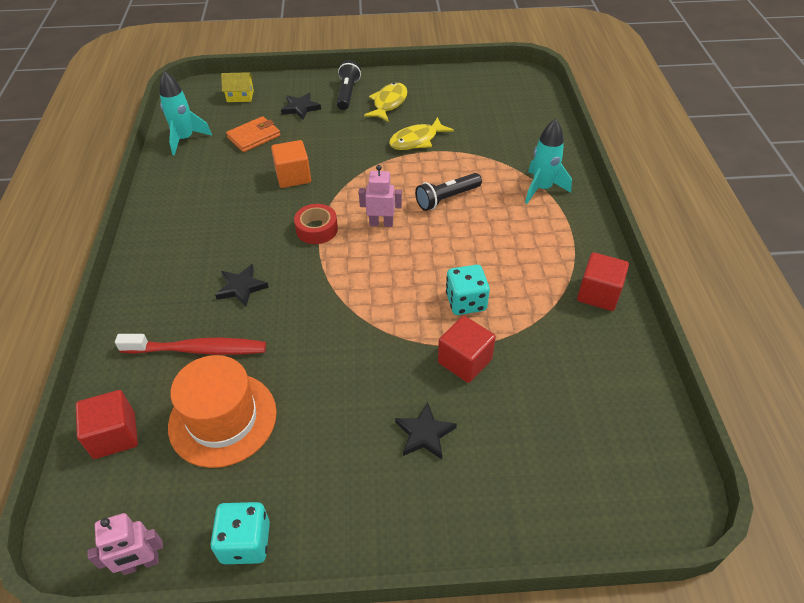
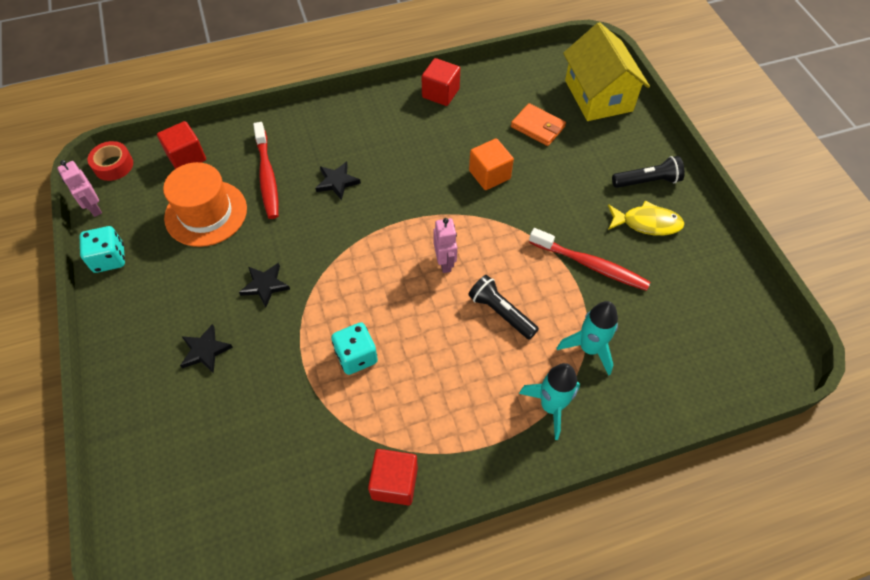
camera: 75 degrees right, 10 degrees up
turquoise rocket [159,71,212,156] -> turquoise rocket moved to [557,301,618,375]
yellow house [221,72,254,102] -> yellow house [563,22,650,121], size x2.29
black star [281,93,321,120] -> black star moved to [239,263,290,307]
red tape [294,204,338,244] -> red tape moved to [88,141,133,181]
yellow fish [389,117,454,150] -> red toothbrush [529,228,650,291]
red cube [438,316,496,383] -> red cube moved to [422,58,460,106]

